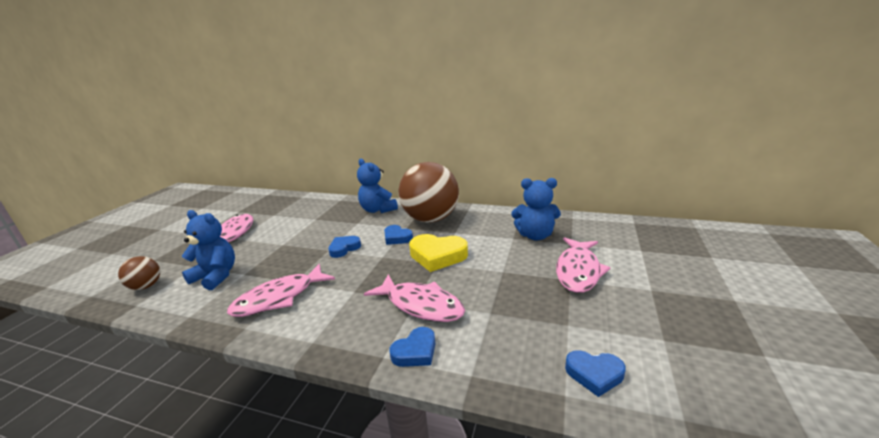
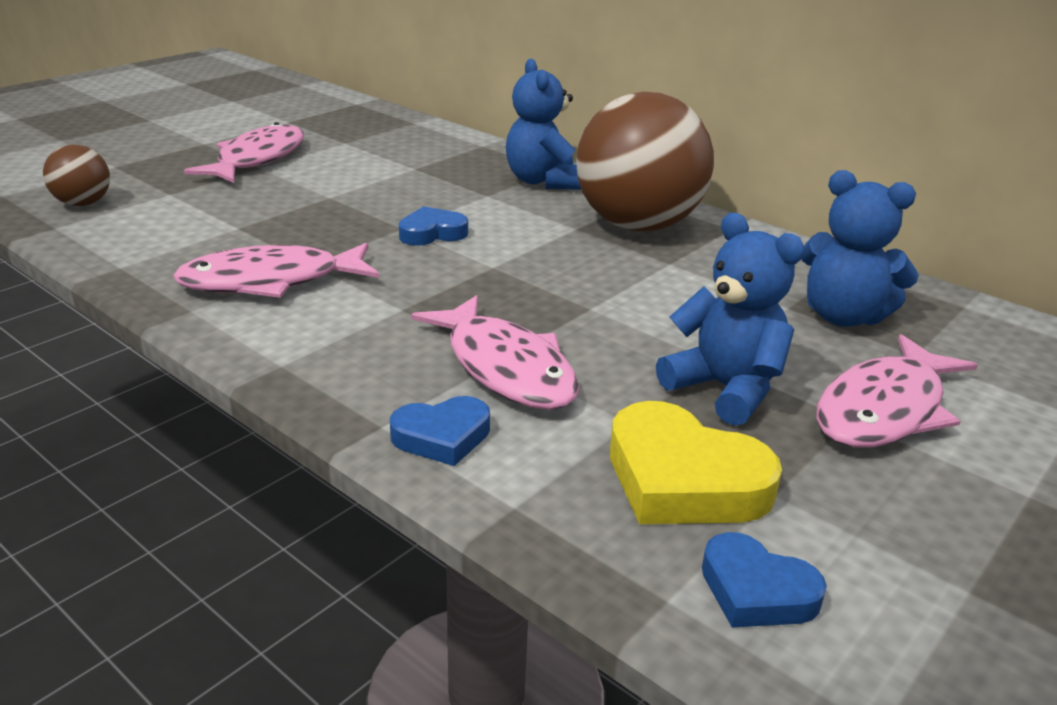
camera: 20 degrees right, 5 degrees up
blue teddy bear [182,210,235,290] -> blue teddy bear moved to [656,213,805,426]
blue heart [384,225,413,245] -> none
yellow heart [409,234,468,272] -> yellow heart moved to [610,401,782,524]

